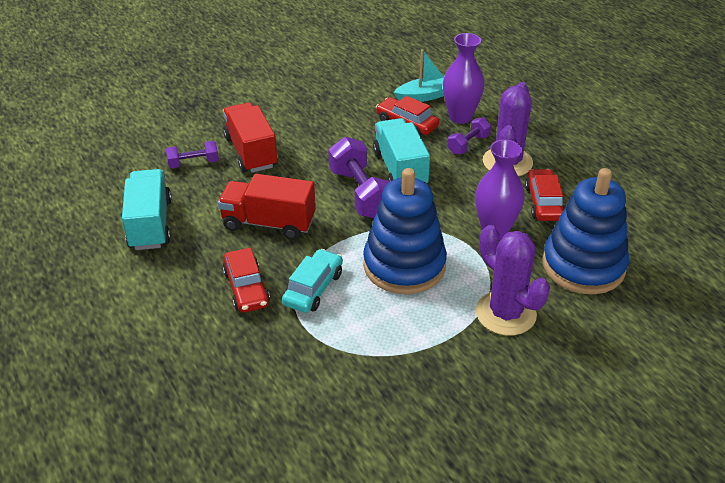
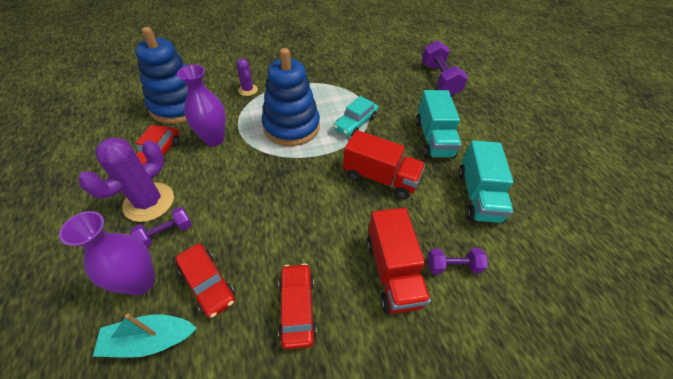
camera: 170 degrees left, 10 degrees up
red car [222,248,270,313] -> red car moved to [278,263,317,350]
purple dumbbell [328,137,390,218] -> purple dumbbell moved to [422,40,468,96]
turquoise truck [373,118,430,184] -> turquoise truck moved to [416,90,462,158]
purple cactus [476,225,550,336] -> purple cactus [237,59,258,96], size x0.55

